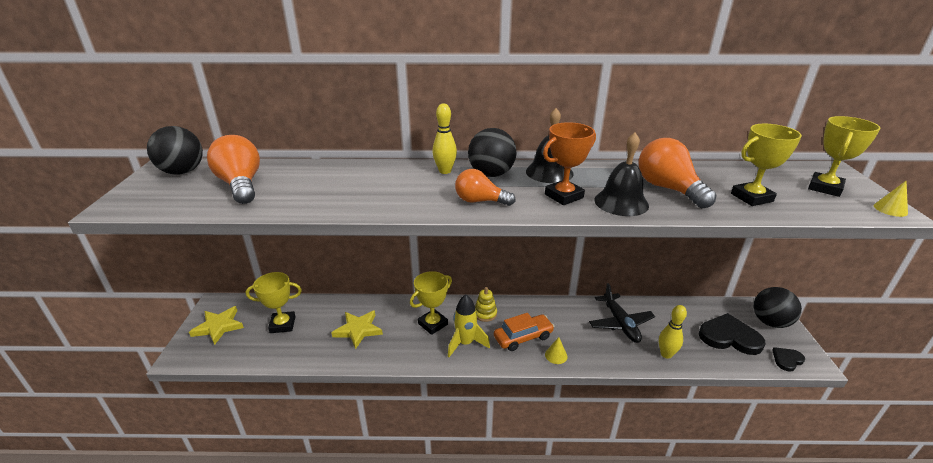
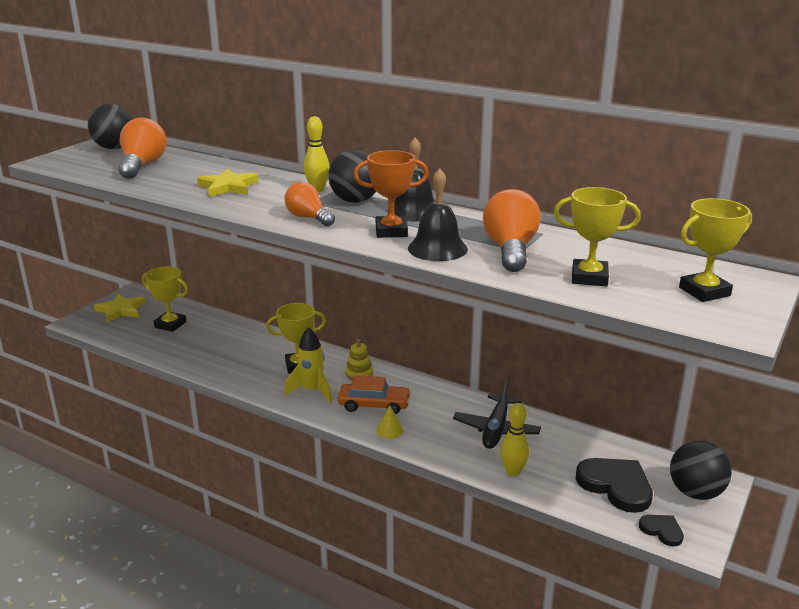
camera: 30 degrees right, 5 degrees down
yellow star [331,310,383,349] -> yellow star moved to [197,168,259,197]
black heart [772,347,805,371] -> black heart turned 45 degrees clockwise [639,515,684,547]
yellow cone [874,181,908,217] -> none

